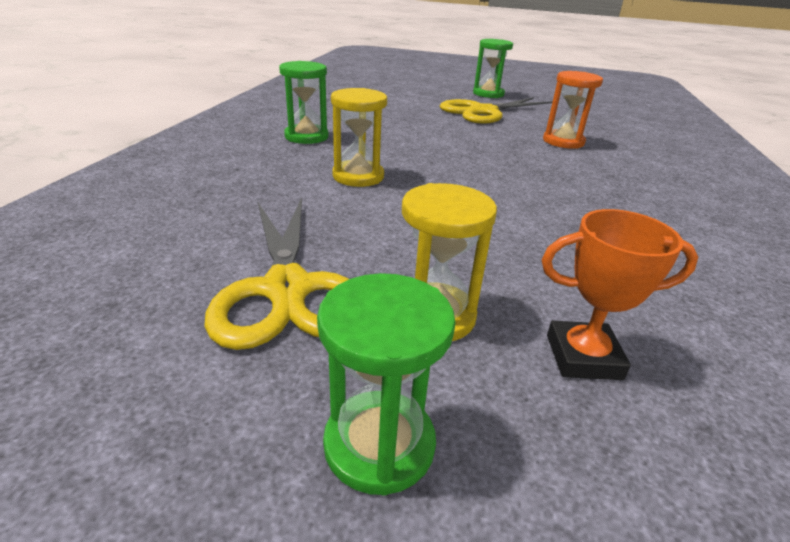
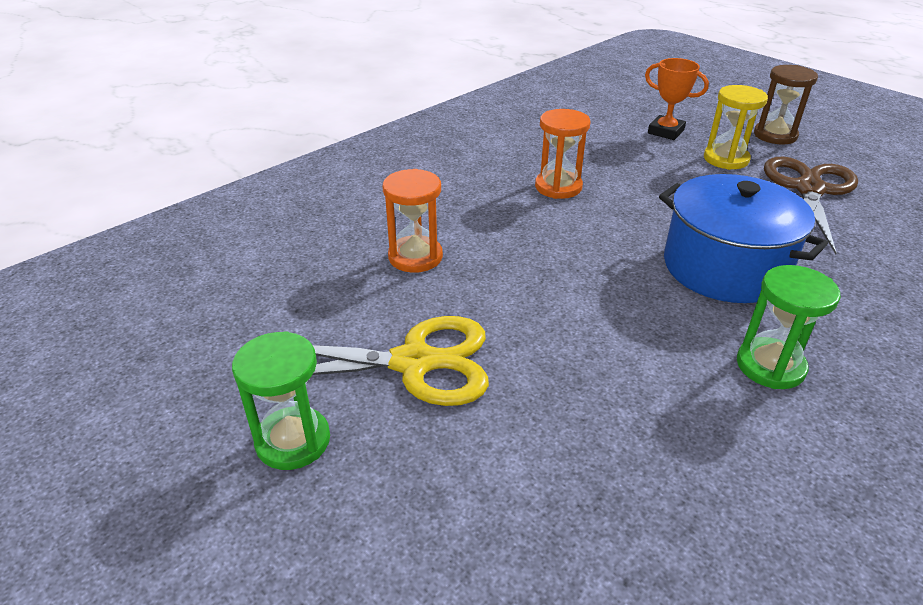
camera: 145 degrees left, 5 degrees up
yellow scissors [204,197,349,350] -> brown scissors [764,157,858,254]
green hourglass [317,273,456,495] -> brown hourglass [754,65,818,144]
yellow hourglass [331,88,387,187] -> blue pot [659,174,828,303]
none -> orange hourglass [535,109,590,199]

